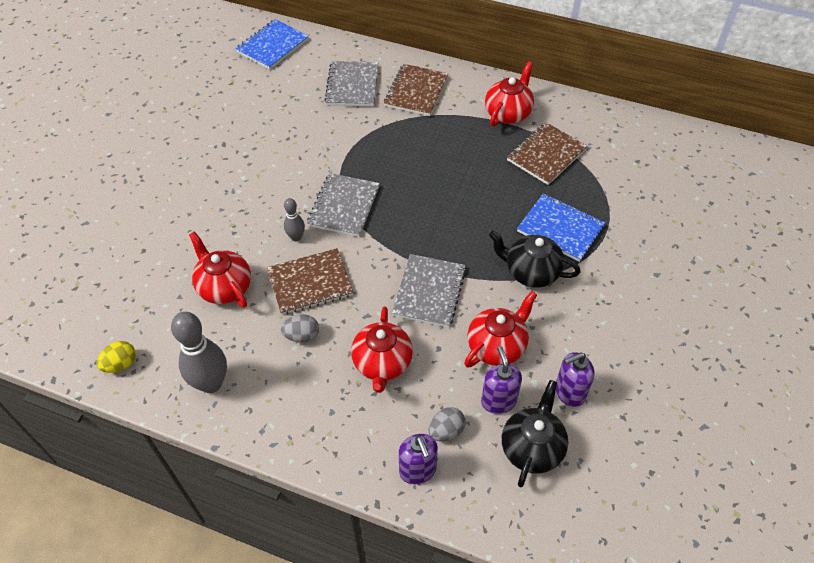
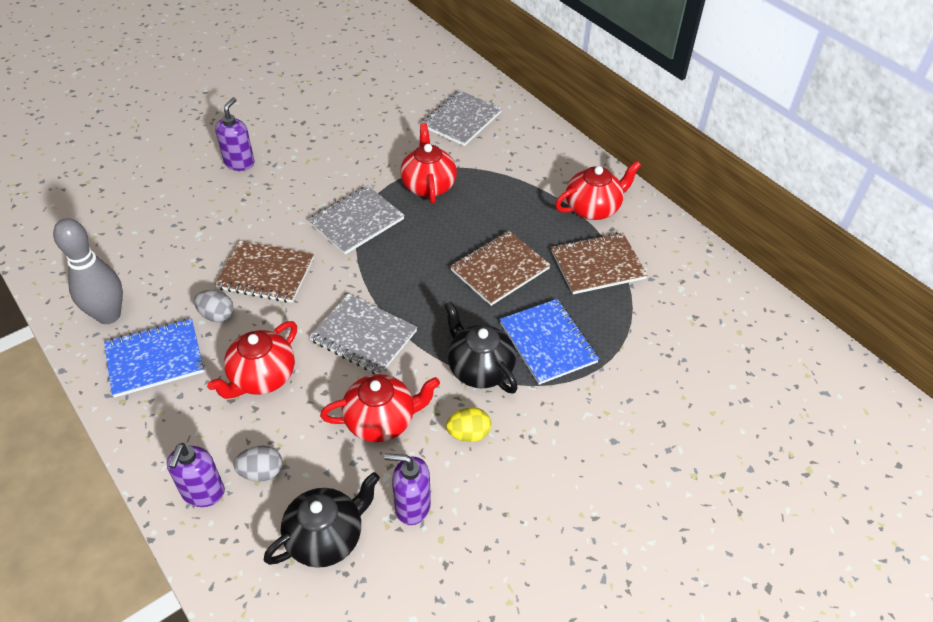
camera: 30 degrees right, 5 degrees down
yellow egg [97,341,136,373] -> yellow egg moved to [446,407,491,442]
red teapot [189,231,251,308] -> red teapot moved to [400,123,457,204]
blue notebook [236,19,309,70] -> blue notebook moved to [104,318,204,398]
grey bowling pin [284,198,305,241] -> none
brown notebook [384,64,448,116] -> brown notebook moved to [450,231,551,306]
grey notebook [392,254,466,327] -> grey notebook turned 75 degrees clockwise [309,293,417,374]
purple soap dispenser [481,346,522,414] -> purple soap dispenser moved to [215,97,255,171]

